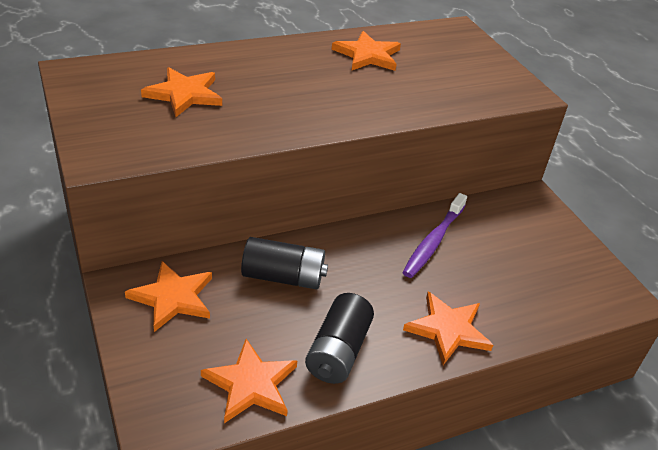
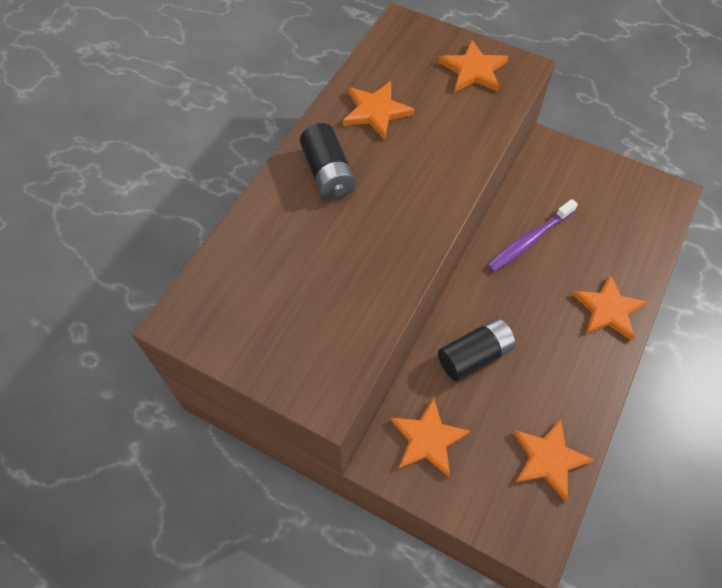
camera: 35 degrees left, 20 degrees up
orange star [141,67,222,117] -> orange star moved to [438,40,508,92]
black battery [305,293,374,384] -> black battery moved to [300,123,356,200]
purple toothbrush [402,193,467,278] -> purple toothbrush turned 60 degrees clockwise [487,199,578,272]

